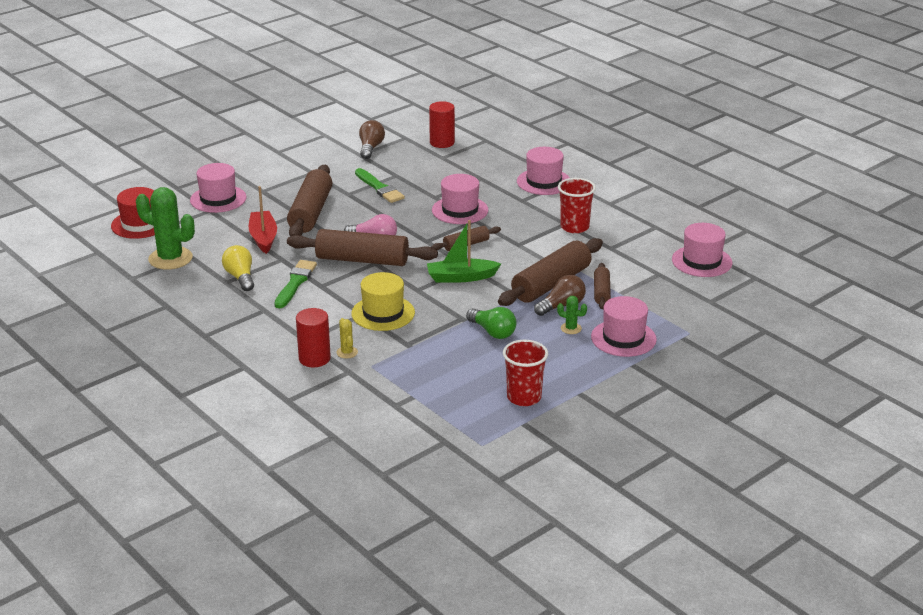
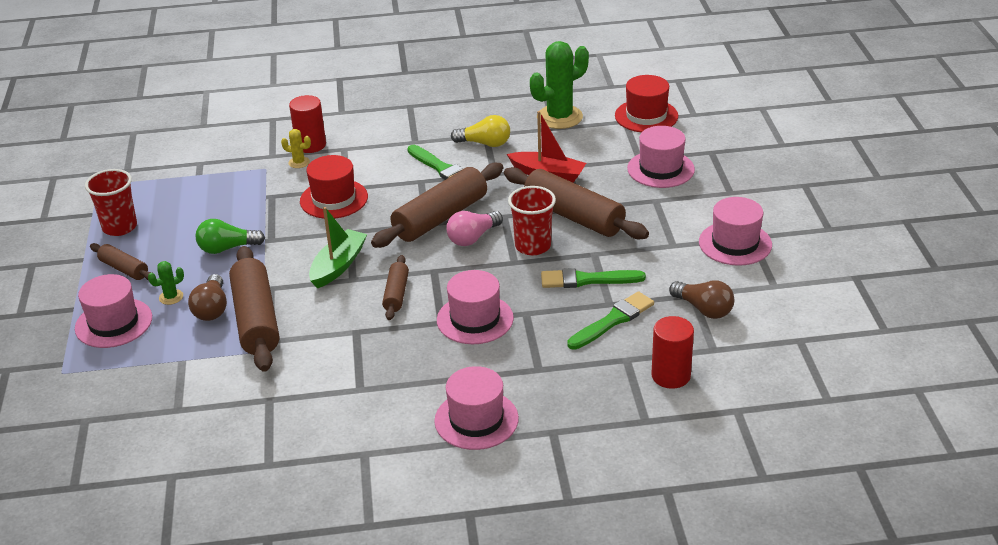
camera: 125 degrees right, 5 degrees up
yellow hat [351,272,415,331] -> red hat [300,155,368,219]
red cup [558,178,596,233] -> red cup moved to [508,186,556,255]
brown rolling pin [594,263,611,309] -> brown rolling pin moved to [90,243,152,281]
pink hat [672,223,732,277] -> pink hat moved to [699,197,772,266]
none -> green brush [567,291,654,350]

